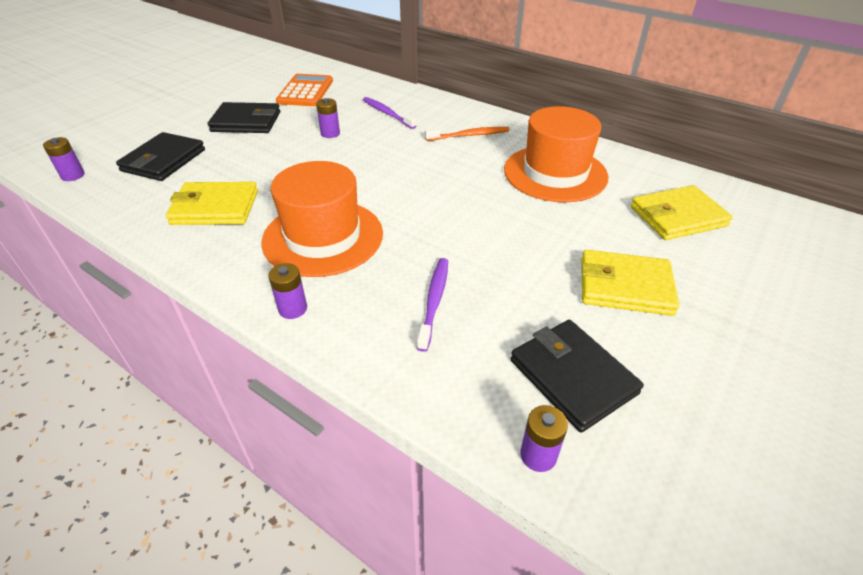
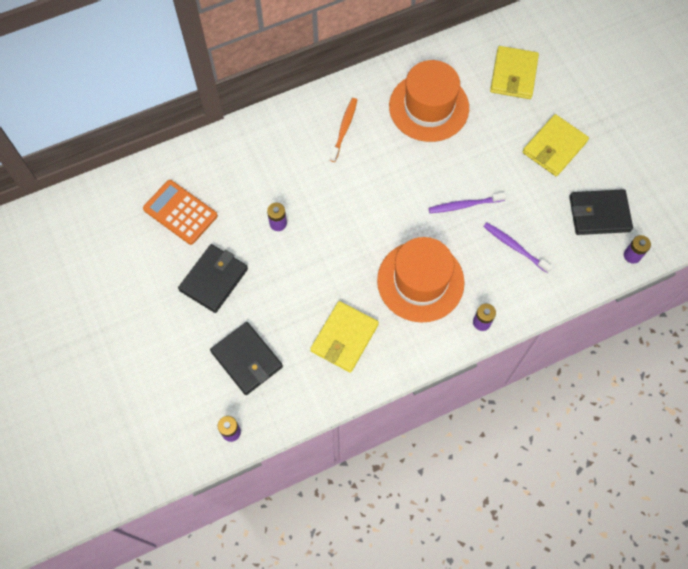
camera: 60 degrees left, 25 degrees up
purple toothbrush [363,97,416,129] -> purple toothbrush moved to [429,192,506,213]

